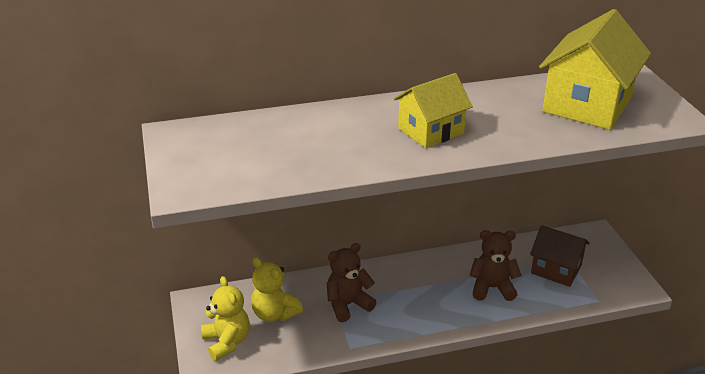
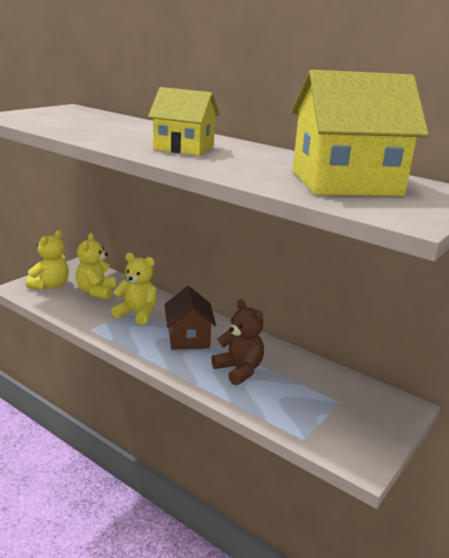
camera: 50 degrees right, 10 degrees down
brown teddy bear [327,243,376,322] -> yellow teddy bear [111,253,157,325]
brown house [530,225,590,287] -> brown house moved to [164,286,216,350]

